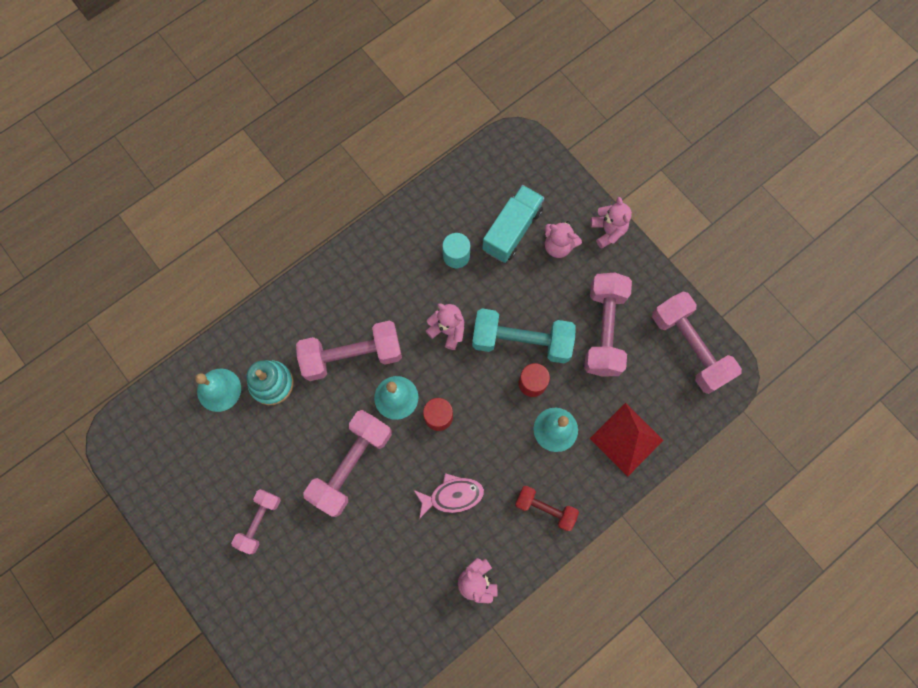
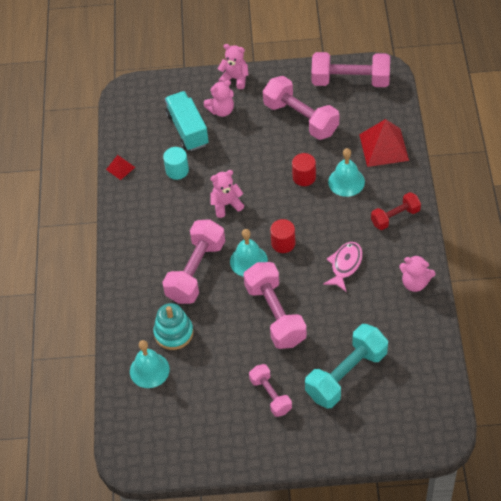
camera: 50 degrees left, 20 degrees down
turquoise dumbbell [472,309,576,364] -> turquoise dumbbell moved to [305,324,388,408]
none -> red pyramid [106,155,135,180]

